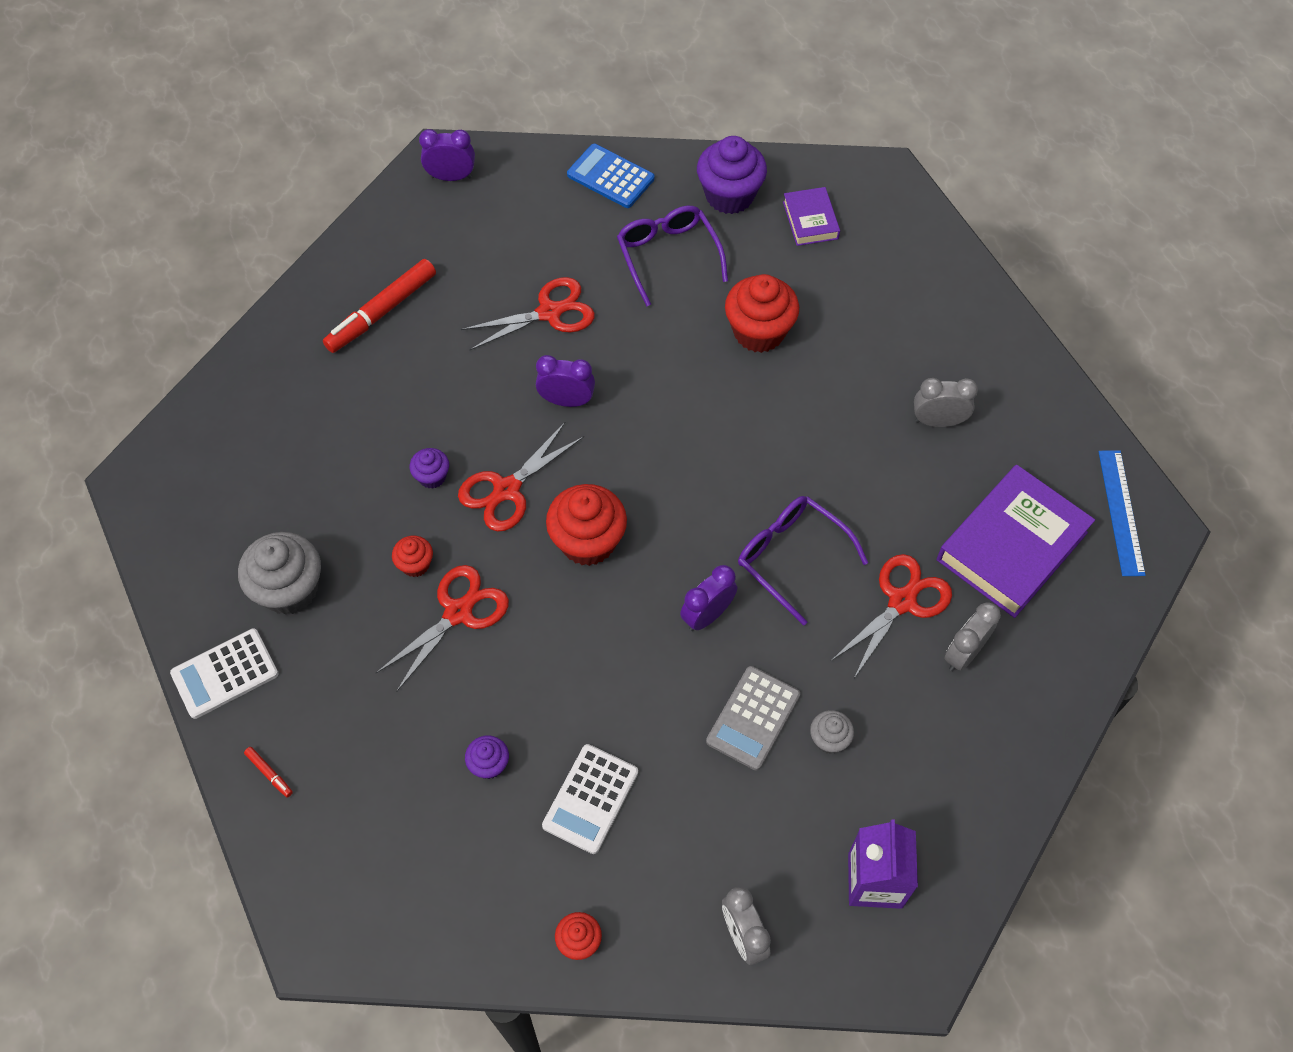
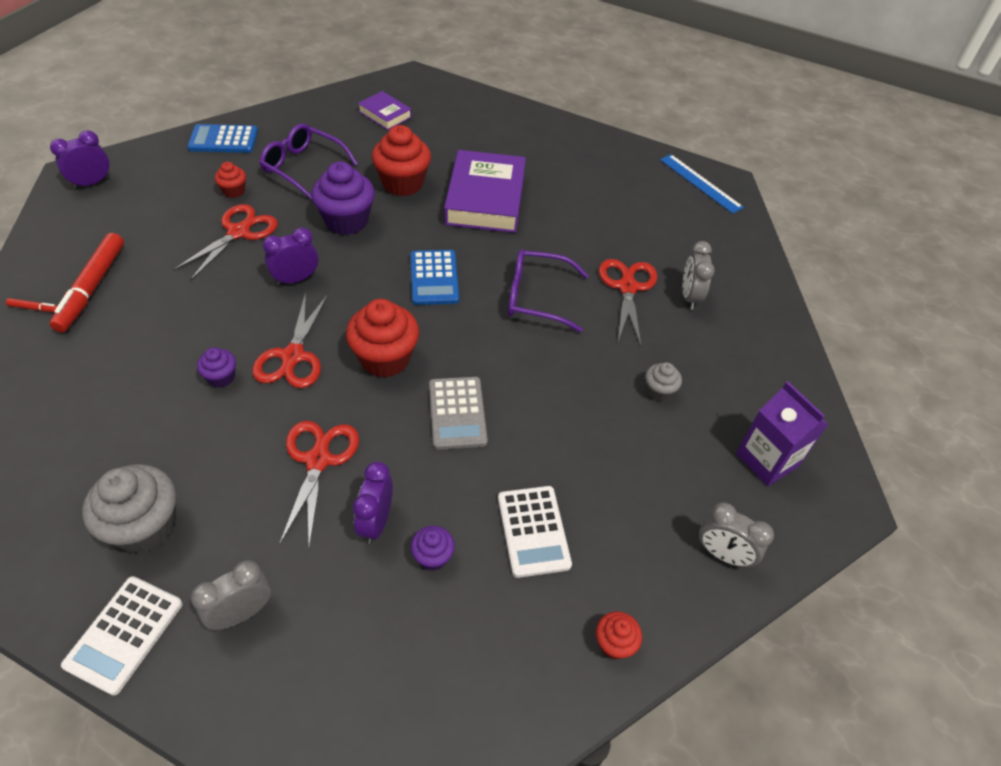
camera: 40 degrees left, 10 degrees down
red marker [244,747,293,797] -> red marker moved to [6,298,57,312]
red cupcake [392,536,433,577] -> red cupcake moved to [215,162,246,198]
purple clock [680,565,737,631] -> purple clock moved to [353,461,393,544]
purple cupcake [697,136,767,214] -> purple cupcake moved to [311,161,375,235]
grey calculator [706,666,800,771] -> grey calculator moved to [429,377,488,450]
grey clock [914,378,978,427] -> grey clock moved to [191,560,271,630]
purple book [937,465,1095,618] -> purple book moved to [444,150,526,233]
none -> blue calculator [410,250,459,305]

